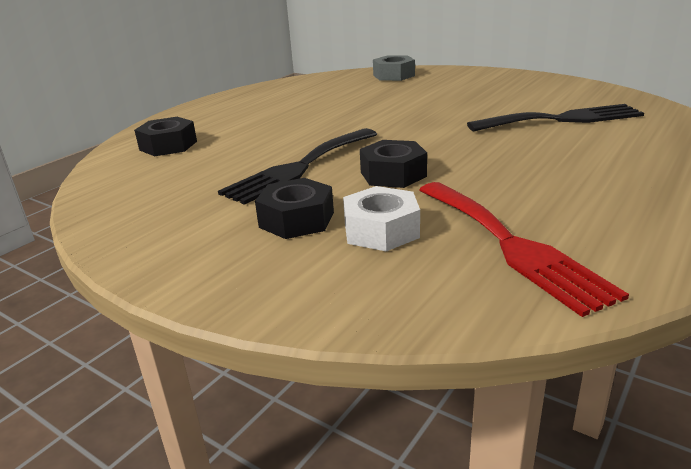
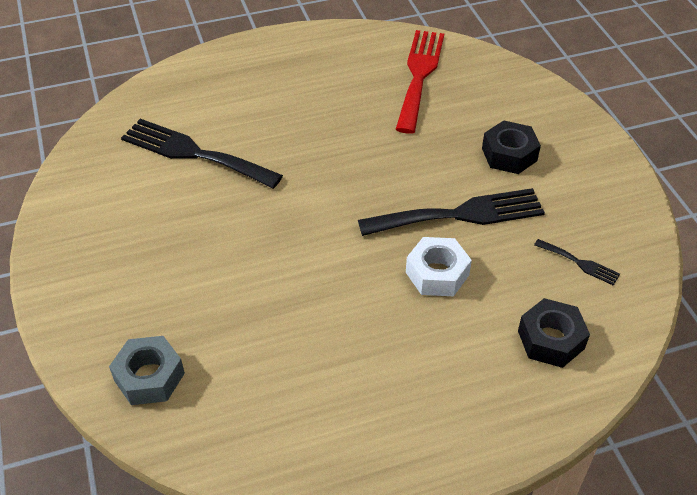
camera: 145 degrees left, 20 degrees up
white nut [343,186,420,251] -> white nut moved to [406,237,472,296]
black nut [360,140,427,188] -> none
none -> black fork [534,239,620,286]

